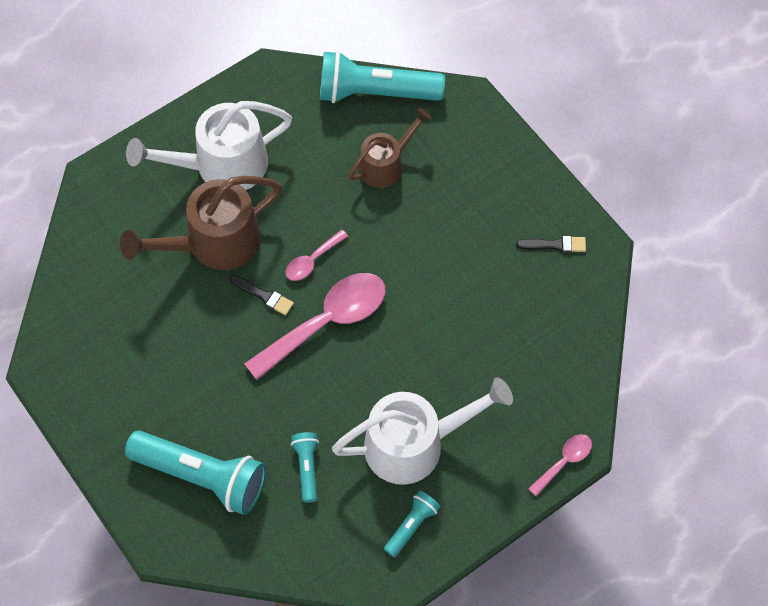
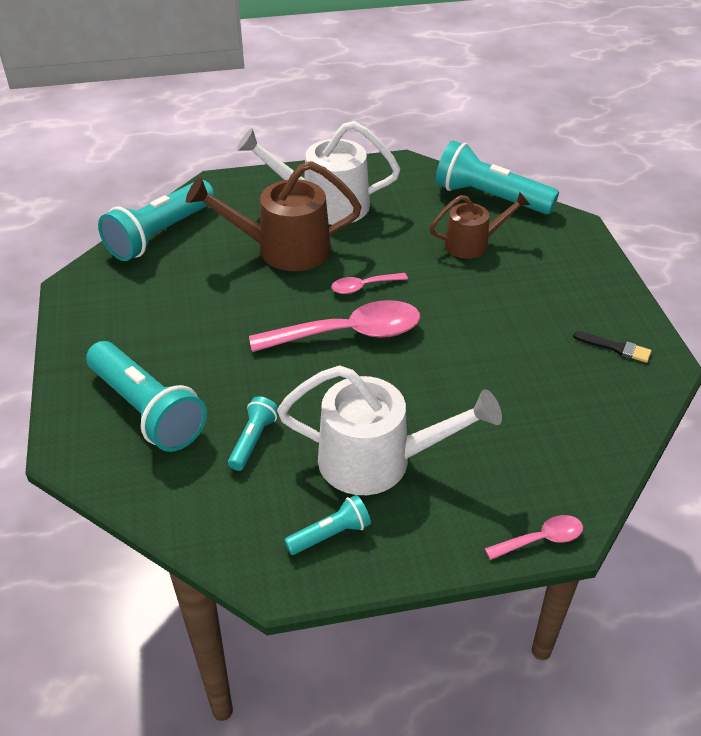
camera: 25 degrees right, 20 degrees down
black brush [230,275,294,315] -> none
none -> turquoise flashlight [98,180,215,261]

